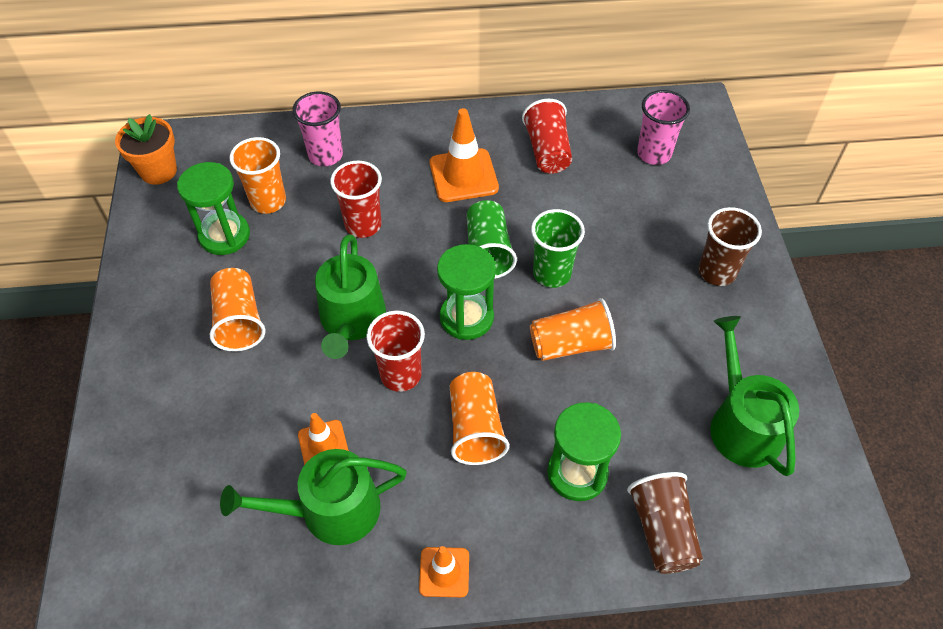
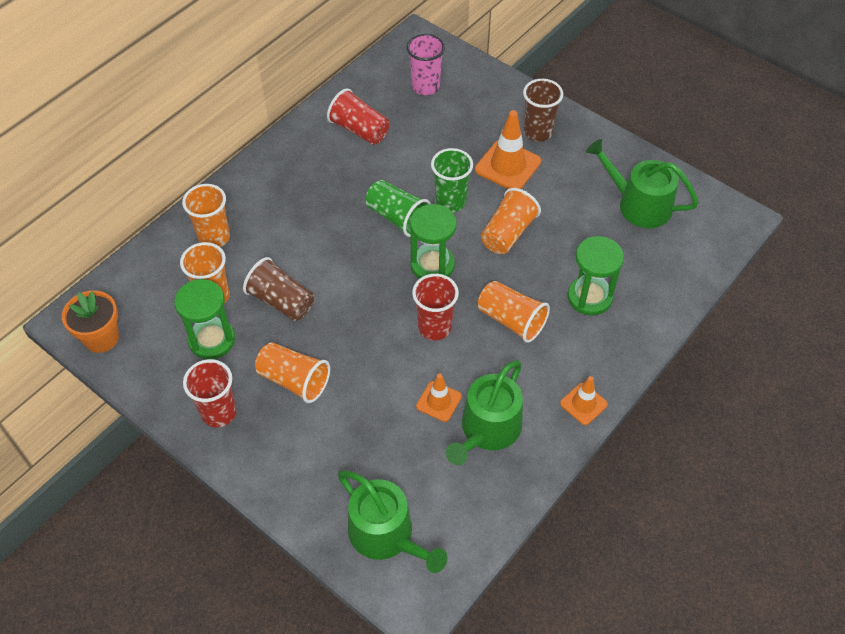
camera: 45 degrees left, 0 degrees up
pink cup [292,92,343,166] -> orange cup [182,184,230,247]
green watering can [315,234,386,359] -> green watering can moved to [338,470,447,573]
red cup [330,161,382,238] -> red cup moved to [183,359,236,427]
orange traffic cone [430,108,499,202] -> orange traffic cone moved to [475,110,541,189]
brown cup [627,472,703,574] -> brown cup moved to [243,257,314,321]

